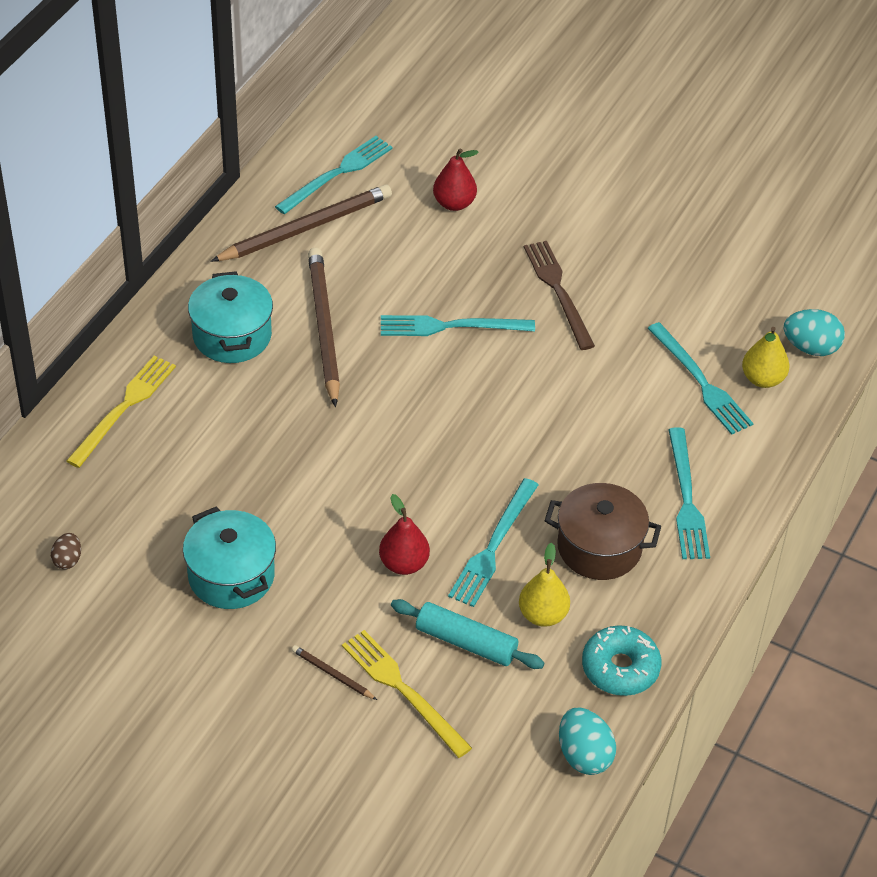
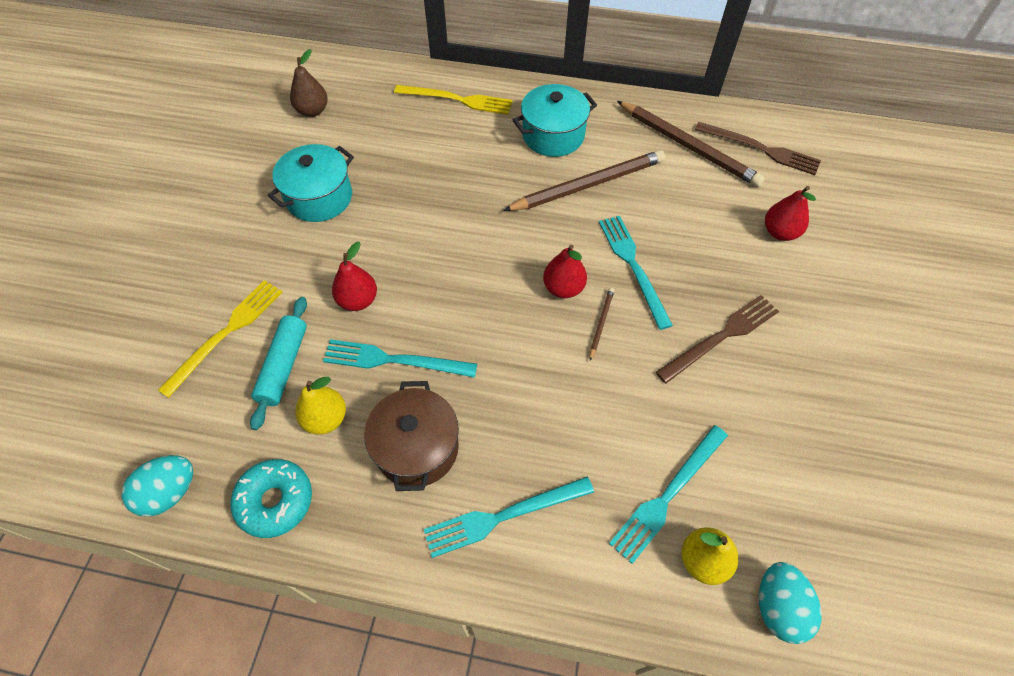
camera: 75 degrees right, 10 degrees up
brown egg [51,533,81,569] -> brown pear [290,49,328,117]
turquoise fork [275,136,393,214] -> brown fork [695,122,821,175]
brown pencil [292,645,377,700] -> brown pencil moved to [590,288,614,361]
none -> red pear [543,245,587,298]

